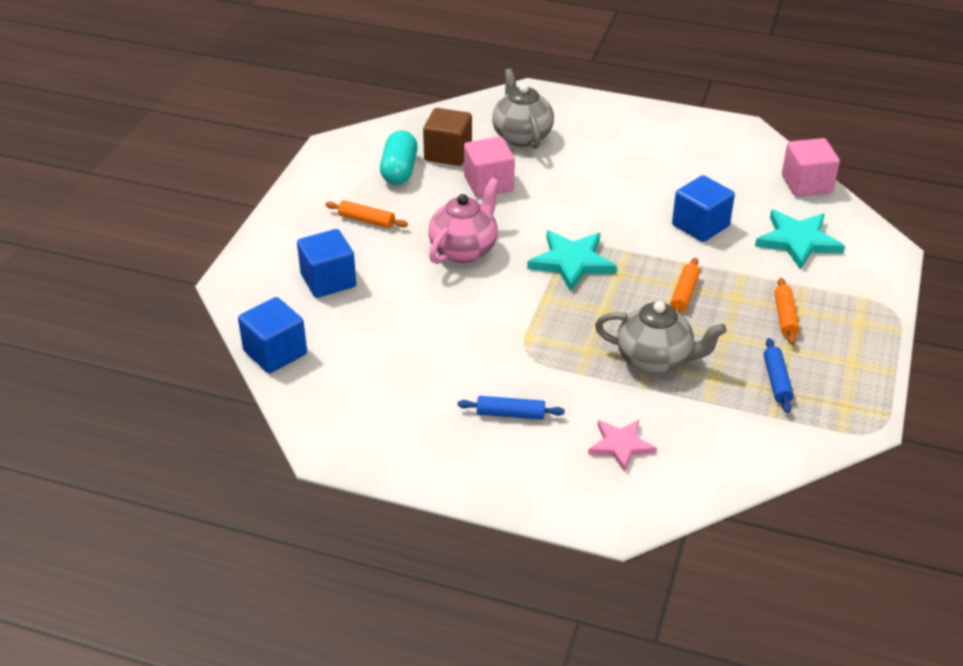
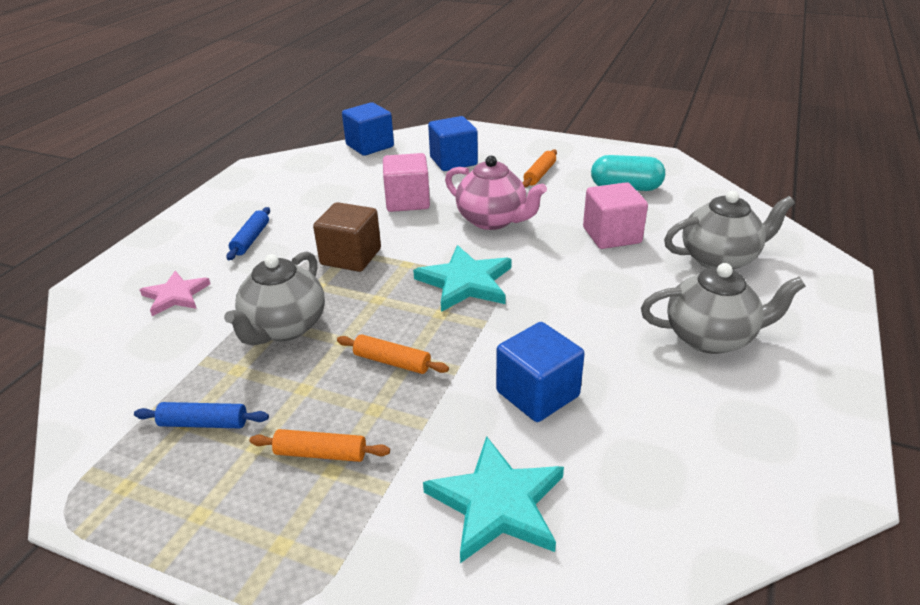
camera: 95 degrees right, 5 degrees down
brown cube [423,108,472,166] -> brown cube moved to [313,202,381,272]
pink cube [782,138,840,197] -> pink cube moved to [383,153,430,212]
none -> grey teapot [641,263,806,354]

